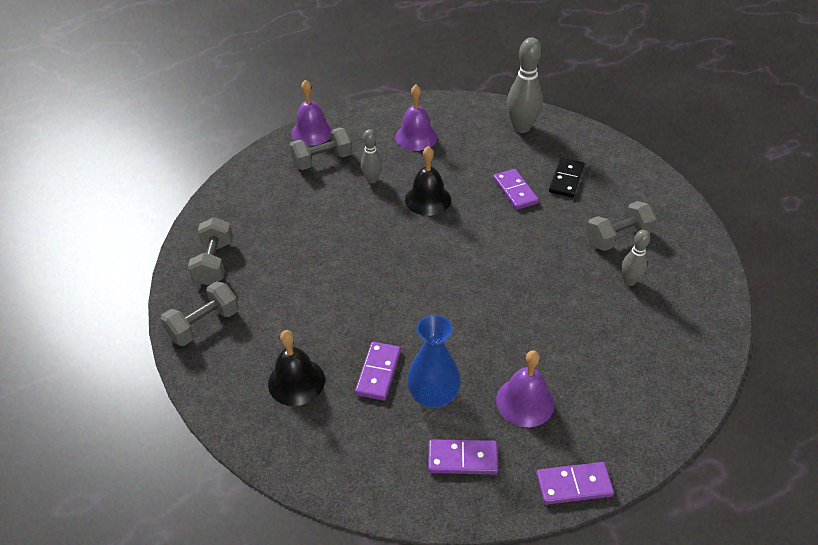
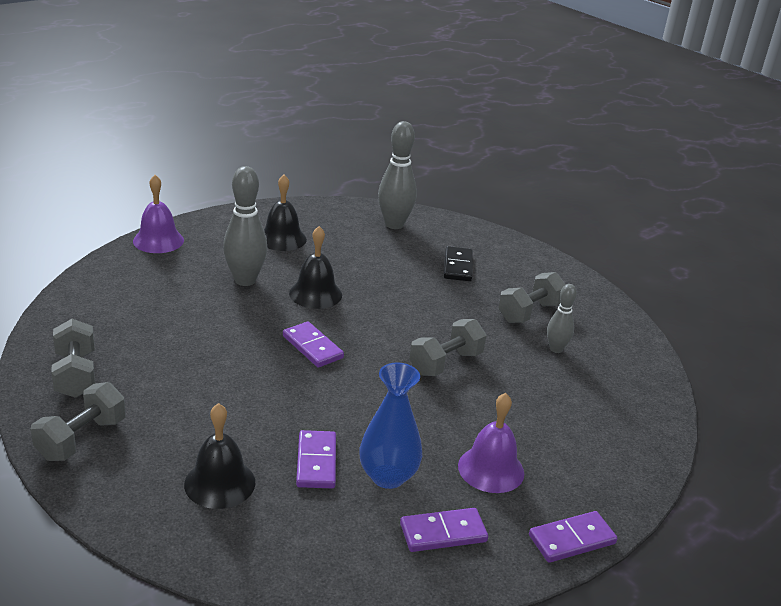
camera: 20 degrees left, 15 degrees down
grey dumbbell [289,128,353,170] -> grey dumbbell moved to [409,319,487,376]
grey bowling pin [361,129,382,183] -> grey bowling pin [223,166,268,286], size x1.73
purple bell [395,85,438,151] -> black bell [264,175,307,251]
purple domino [493,169,539,210] -> purple domino moved to [283,322,344,367]

